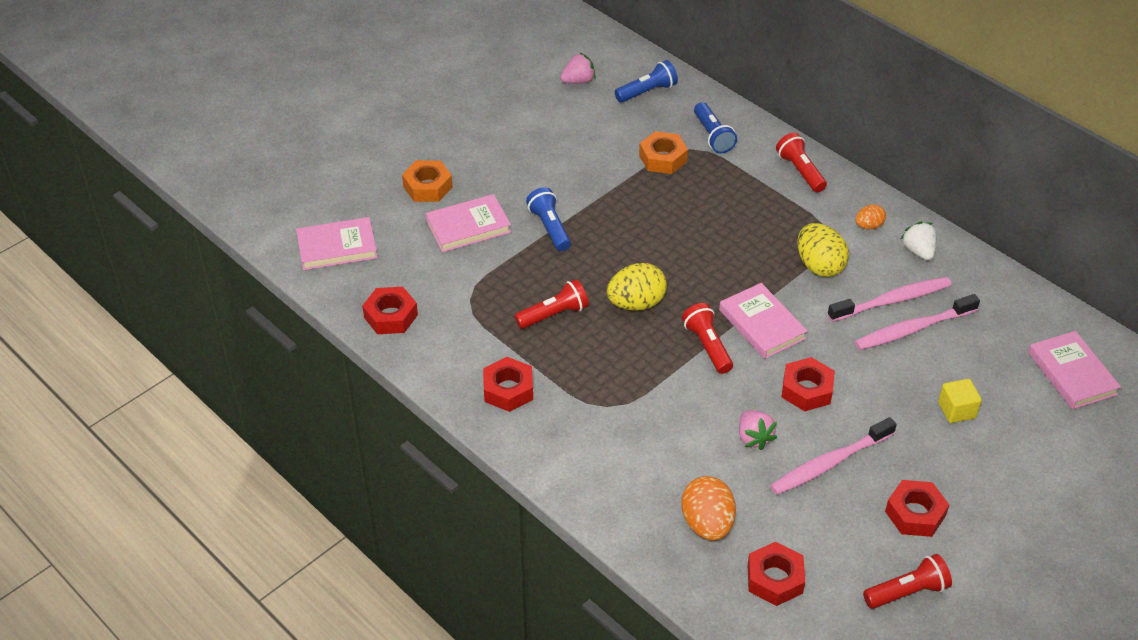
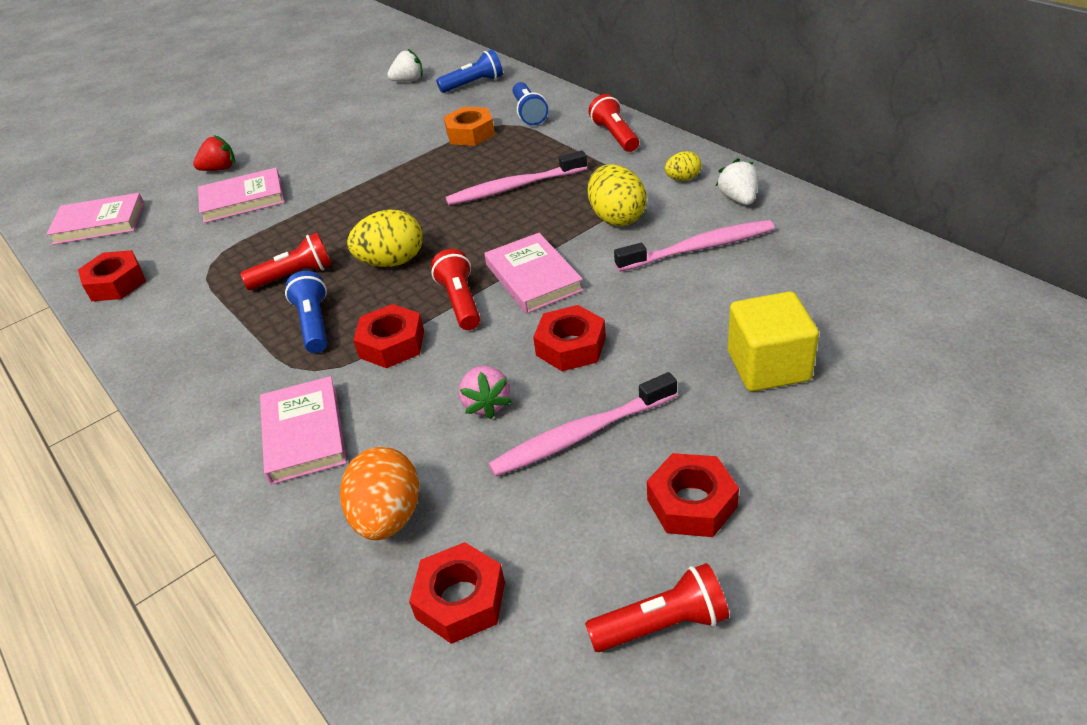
camera: 10 degrees right, 5 degrees down
orange nut [402,160,453,202] -> red strawberry [193,135,235,171]
red nut [483,357,533,412] -> red nut moved to [353,304,424,368]
blue flashlight [526,187,571,251] -> blue flashlight moved to [285,271,327,353]
pink strawberry [560,52,596,84] -> white strawberry [387,49,423,82]
orange egg [855,204,886,229] -> yellow egg [665,151,701,181]
pink toothbrush [855,294,980,350] -> pink toothbrush moved to [446,150,587,205]
yellow cube [938,379,982,423] -> yellow cube [728,291,819,391], size x1.62
pink book [1028,331,1121,410] -> pink book moved to [260,376,347,485]

